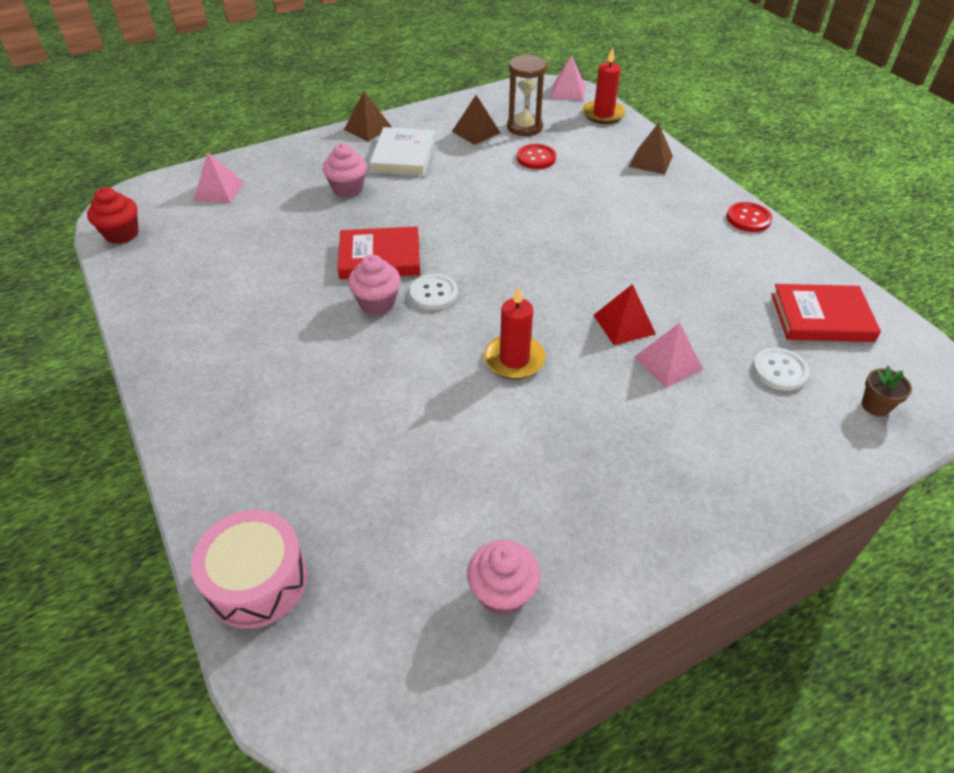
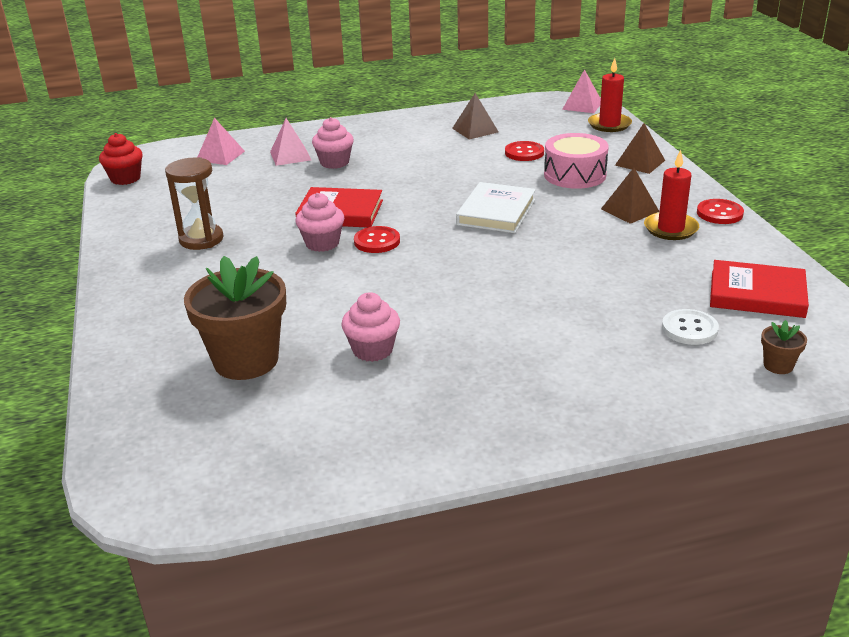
camera: 15 degrees right, 15 degrees down
pink drum [191,510,308,629] -> pink drum moved to [544,133,609,189]
brown pyramid [344,92,392,141] -> brown pyramid moved to [601,168,659,224]
white book [370,127,435,176] -> white book moved to [456,182,536,233]
white button [410,274,458,310] -> red button [354,226,400,253]
pink cupcake [467,540,541,616] -> pink cupcake moved to [341,292,400,362]
red candle [484,285,546,379] -> red candle moved to [644,150,699,240]
brown hourglass [507,54,547,136] -> brown hourglass moved to [165,157,223,250]
red pyramid [593,284,656,345] -> none
pink pyramid [634,323,703,388] -> pink pyramid moved to [270,118,311,166]
none -> brown flower pot [184,256,286,380]

